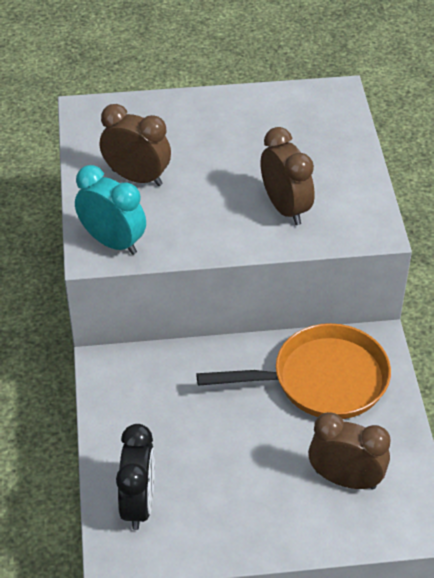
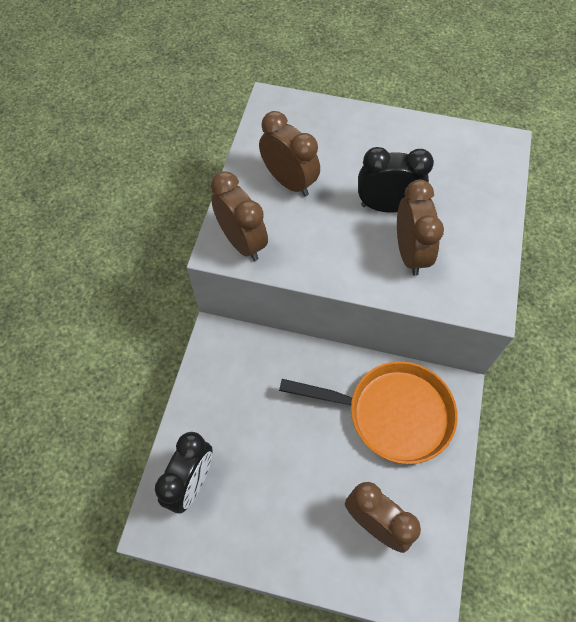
camera: 20 degrees right, 15 degrees up
turquoise clock [75,165,146,255] -> brown clock [211,171,268,261]
none -> black clock [358,147,434,212]

